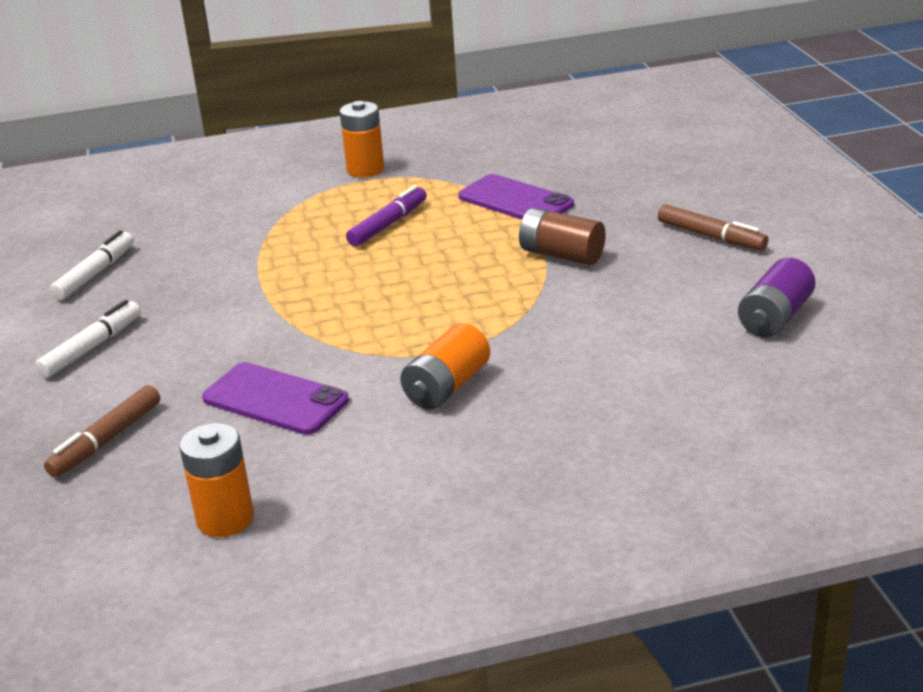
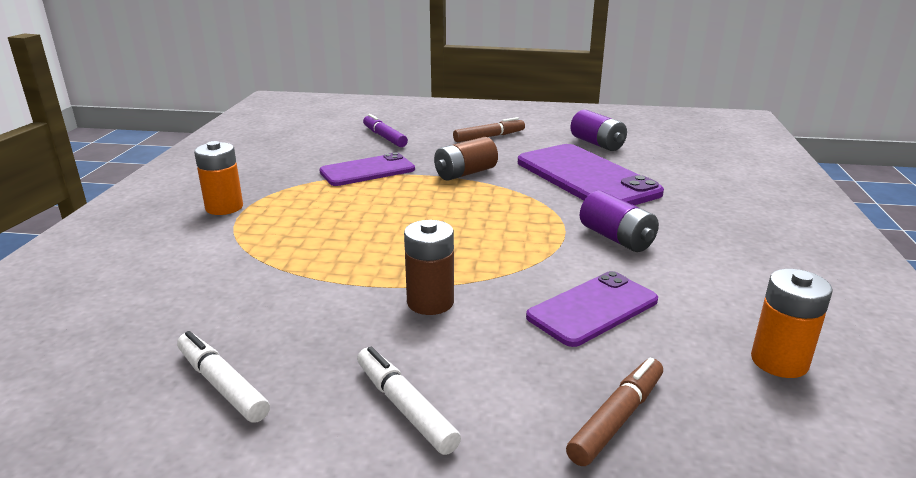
camera: 70 degrees left, 5 degrees down
brown marker [44,385,160,478] -> brown marker turned 105 degrees counterclockwise [566,358,663,466]
purple marker [346,185,427,246] -> purple marker moved to [363,114,408,147]
orange battery [400,323,490,409] -> purple battery [580,191,659,252]
none -> brown battery [404,220,454,315]
none -> purple phone [518,144,664,205]

